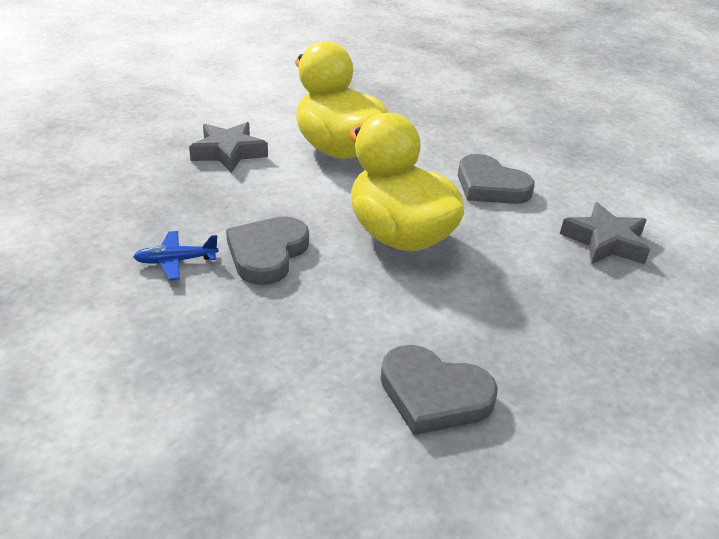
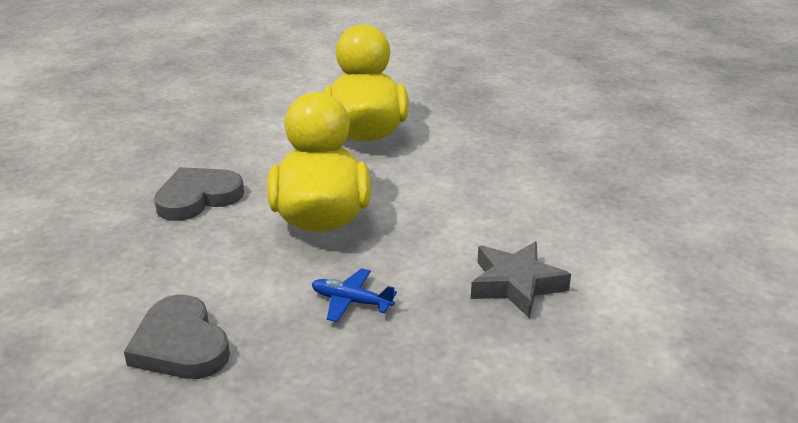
camera: 35 degrees right, 5 degrees down
blue plane [133,231,219,280] -> blue plane moved to [312,268,397,322]
grey star [189,122,268,173] -> none
grey heart [458,154,535,204] -> none

